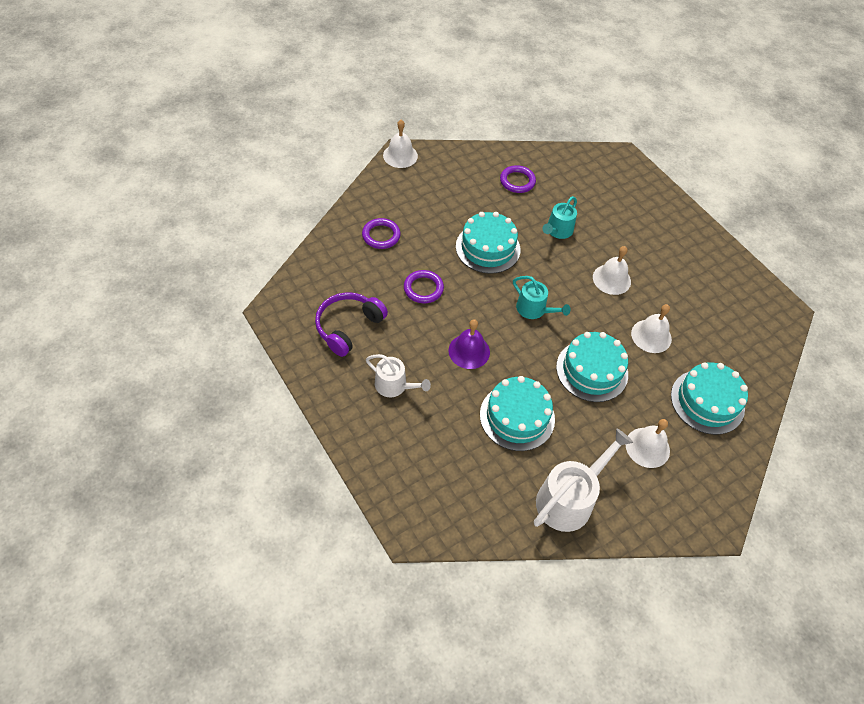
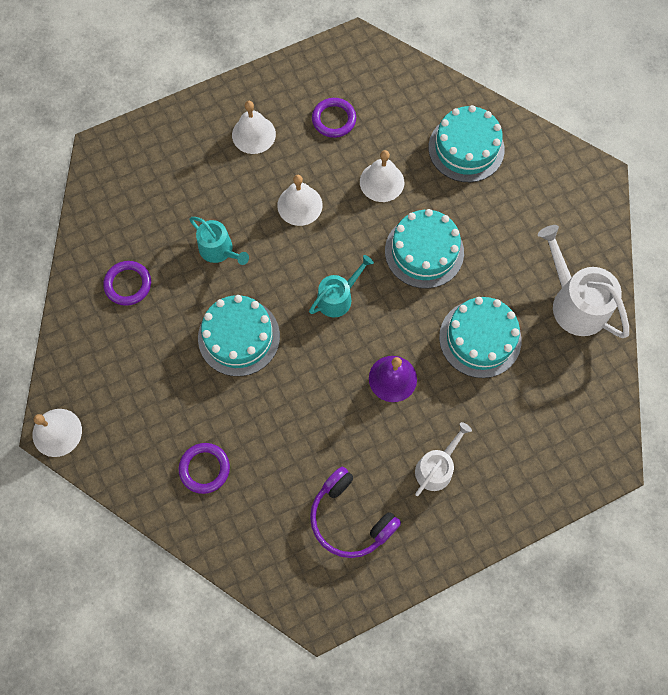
camera: 80 degrees left, 15 degrees up
purple ring [404,270,444,303] -> purple ring moved to [312,98,356,138]
white bell [626,419,670,468] -> white bell moved to [232,101,276,154]

